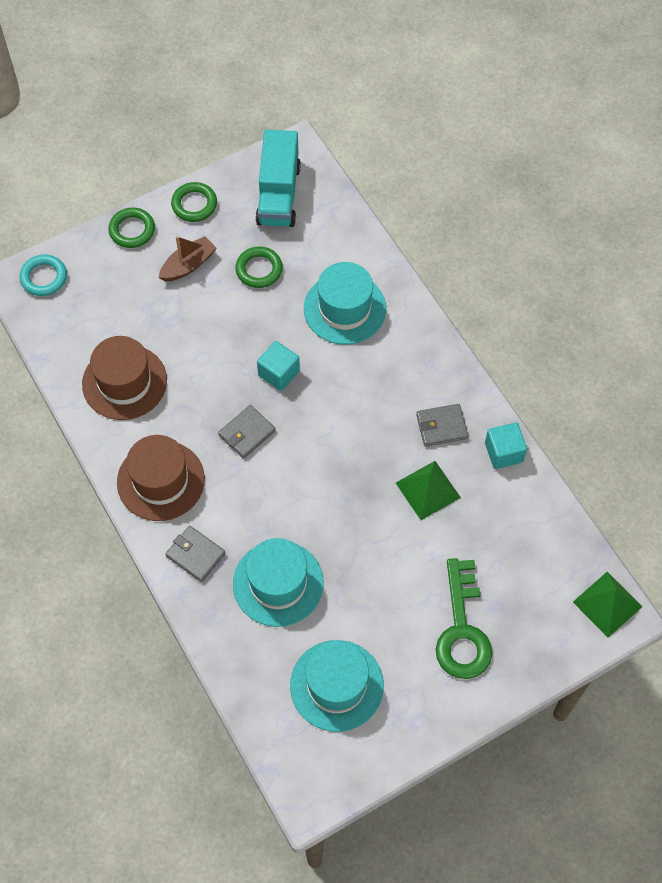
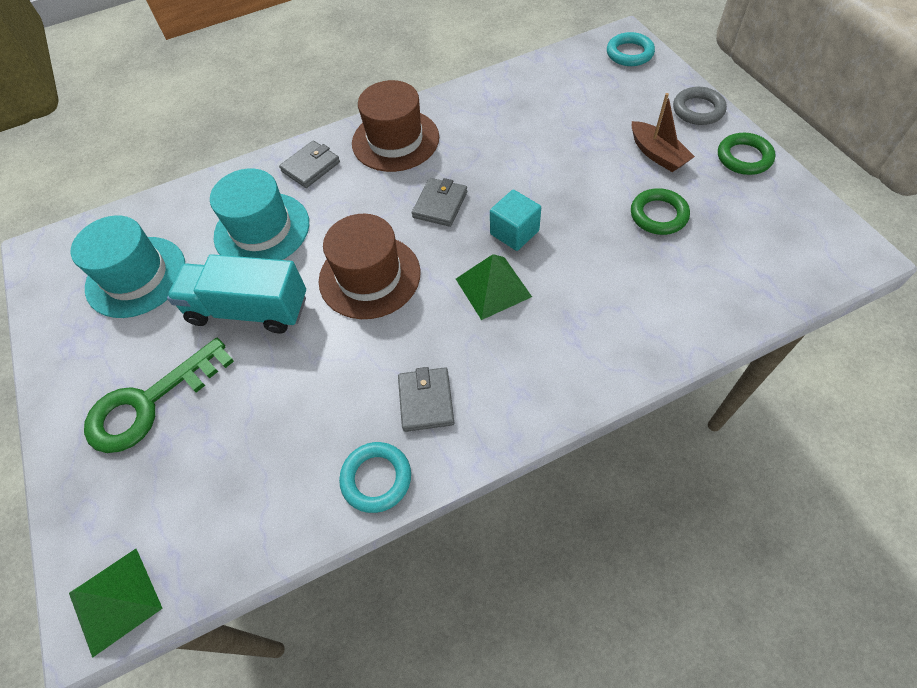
camera: 100 degrees right, 5 degrees down
brown hat [82,336,167,420] -> brown hat moved to [319,214,420,319]
green ring [108,207,155,248] -> grey ring [673,87,727,125]
grey wallet [218,405,276,459] -> grey wallet turned 60 degrees clockwise [412,178,467,227]
turquoise truck [256,130,301,227] -> turquoise truck moved to [167,254,306,334]
turquoise hat [304,262,386,345] -> none
green pyramid [396,461,461,520] -> green pyramid moved to [456,254,532,320]
green key [436,558,492,679] -> green key turned 45 degrees counterclockwise [84,338,234,453]
turquoise cube [485,422,527,469] -> turquoise ring [339,442,411,513]

